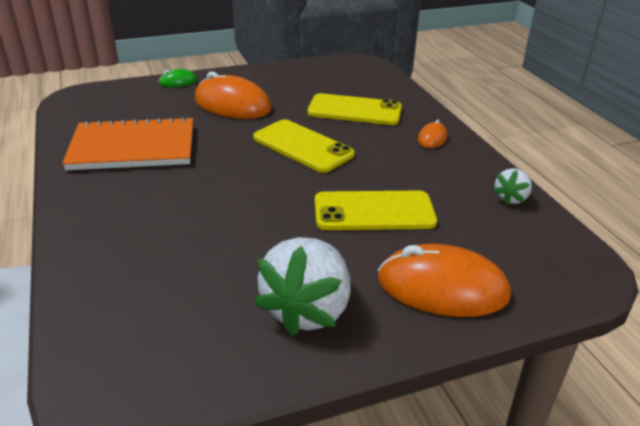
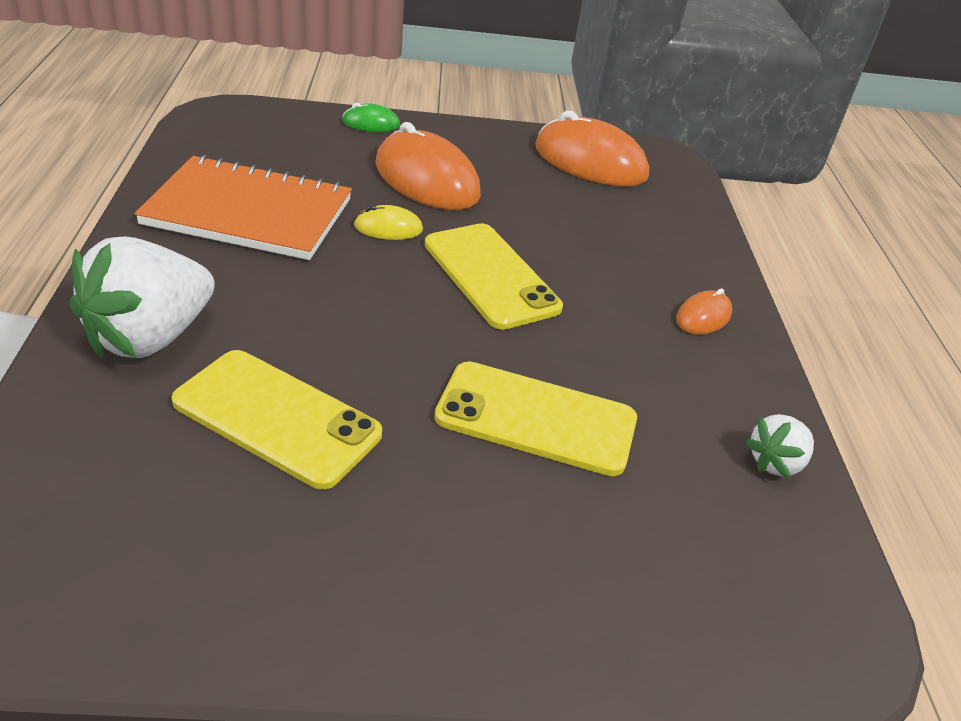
camera: 15 degrees right, 5 degrees up
white strawberry [254,237,351,336] -> white strawberry moved to [70,236,215,358]
yellow phone [307,93,402,125] -> yellow phone moved to [172,350,382,490]
orange mouse [378,244,511,317] -> orange mouse moved to [535,111,649,187]
none -> yellow mouse [354,205,423,240]

